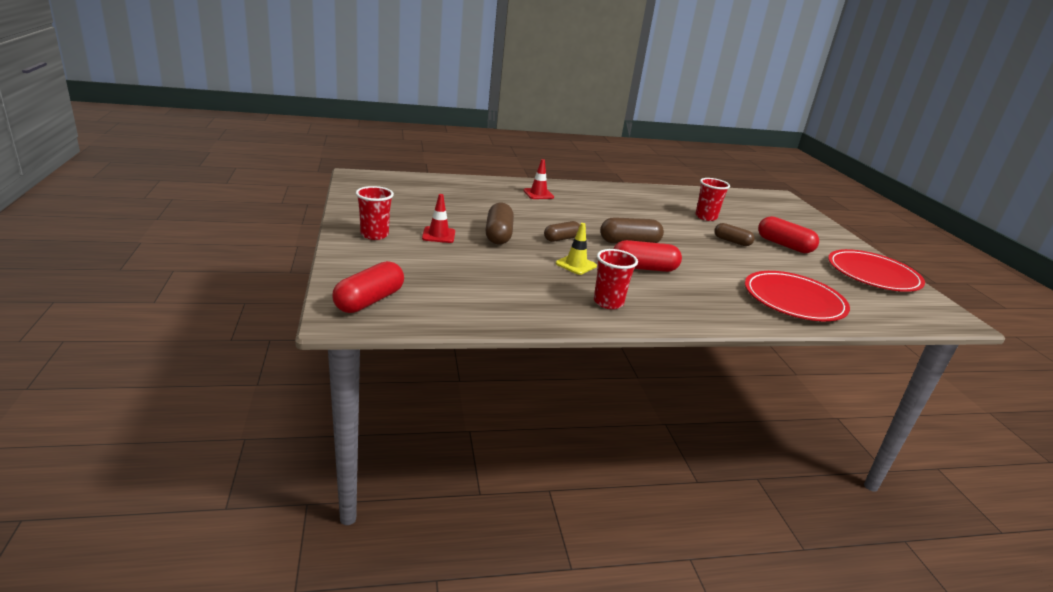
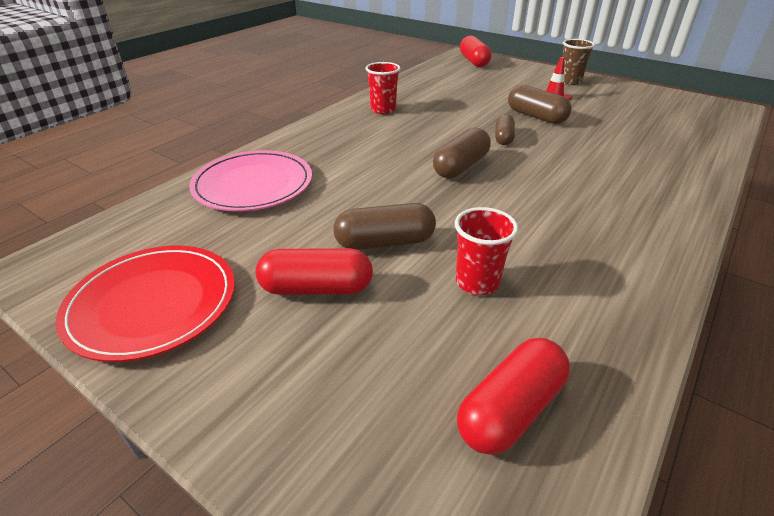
camera: 140 degrees right, 10 degrees up
red cup [356,186,394,240] -> brown cup [563,39,595,85]
red traffic cone [523,159,554,199] -> none
yellow traffic cone [556,223,597,275] -> none
red capsule [613,240,682,272] -> red capsule moved to [457,338,570,455]
brown capsule [714,223,755,246] -> brown capsule [333,203,436,250], size x1.53
red plate [745,271,850,321] -> pink plate [189,150,312,211]

